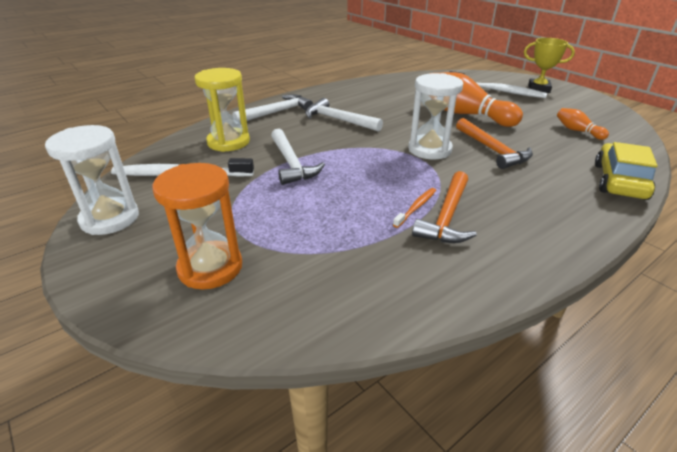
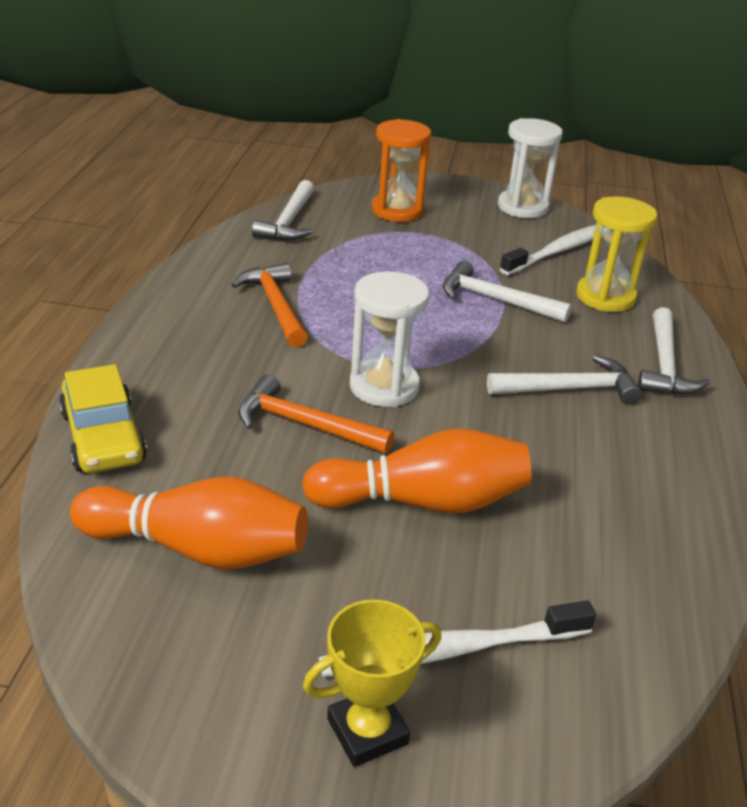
camera: 135 degrees right, 0 degrees up
orange toothbrush [393,188,436,228] -> none
orange bowling pin [557,108,609,140] -> orange bowling pin [70,477,308,570], size x2.09
none -> white hammer [252,180,314,241]

